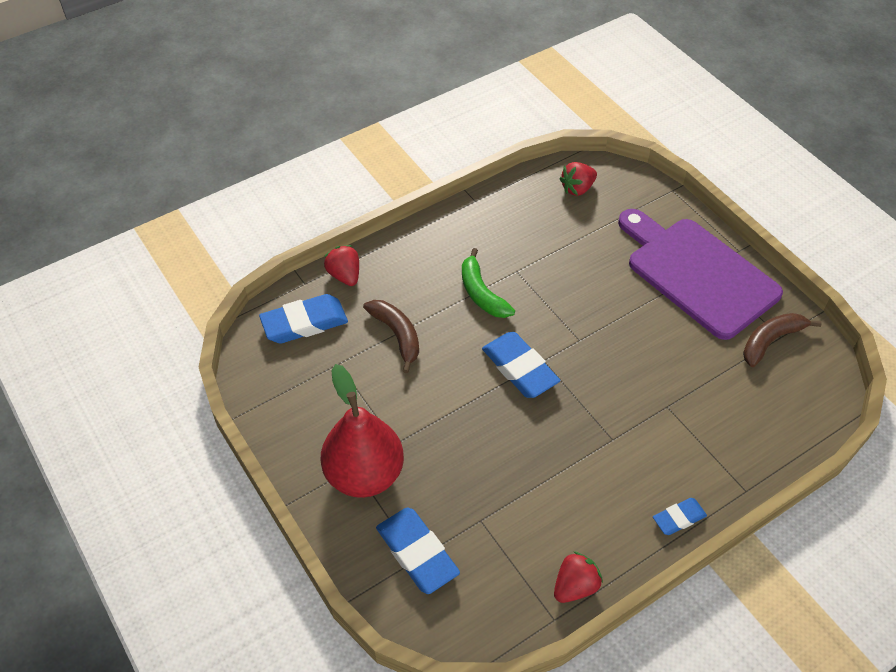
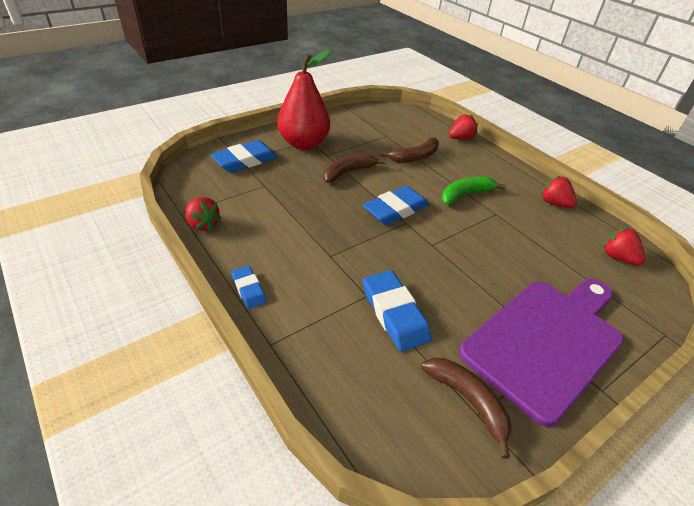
camera: 85 degrees right, 10 degrees down
blue eraser [259,294,348,344] -> blue eraser moved to [363,270,431,352]
none -> brown banana [323,153,386,183]
none -> red strawberry [541,176,577,208]

